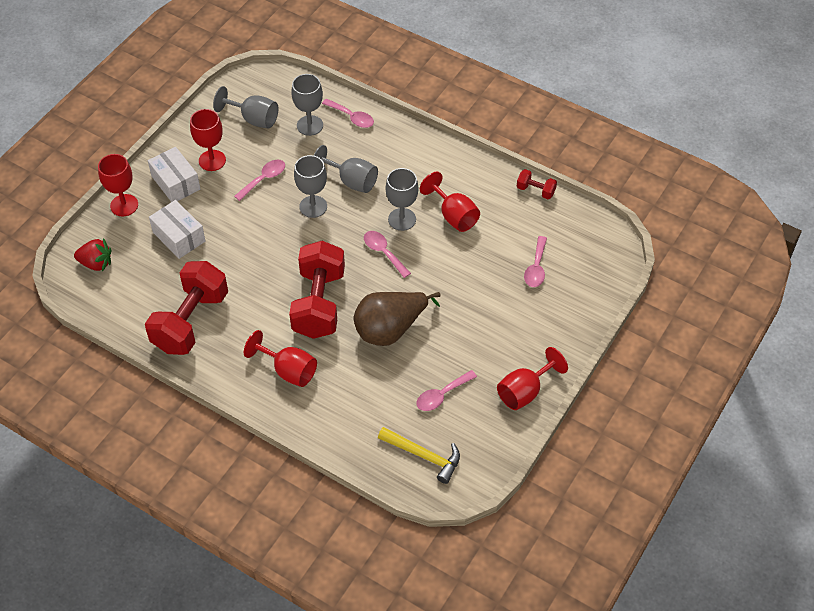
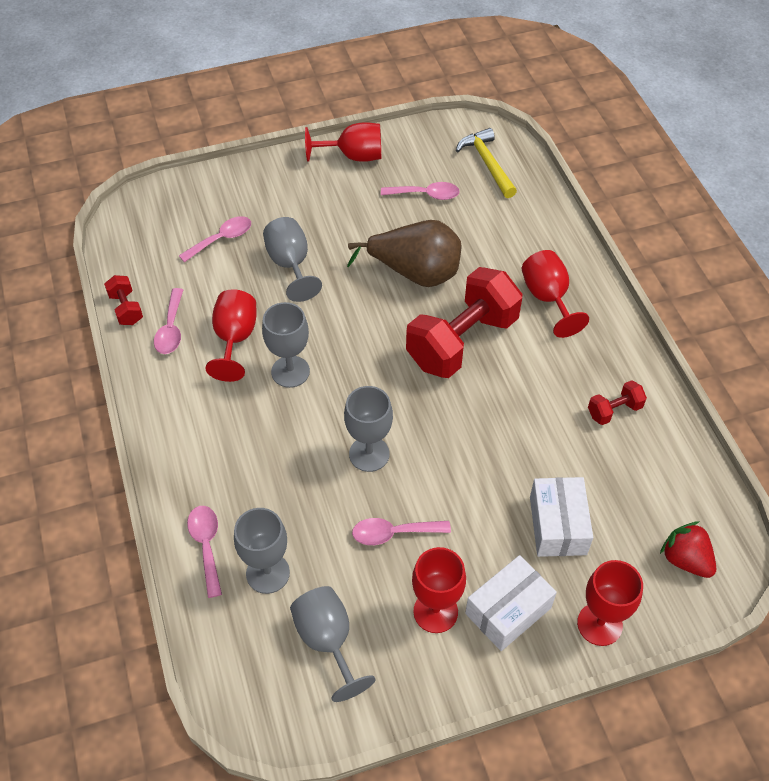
camera: 140 degrees left, 0 degrees up
red dumbbell [145,261,228,355] -> red dumbbell [588,380,647,425], size x0.44
white box [148,147,200,202] -> white box turned 45 degrees clockwise [465,555,557,651]
grey goblet [314,145,378,193] -> grey goblet moved to [263,217,322,302]
pink spoon [364,231,411,278] -> pink spoon moved to [154,288,183,354]

